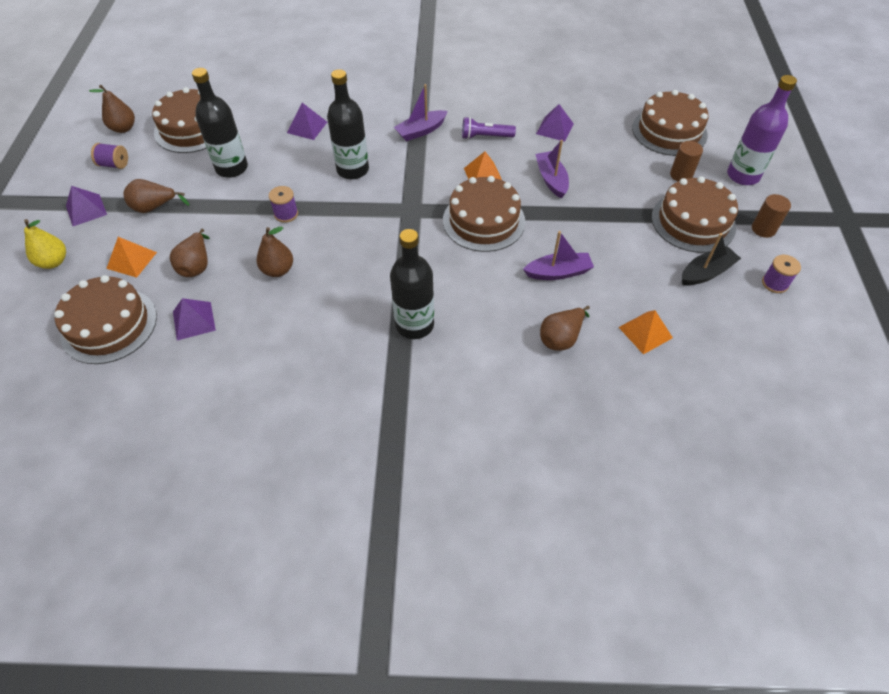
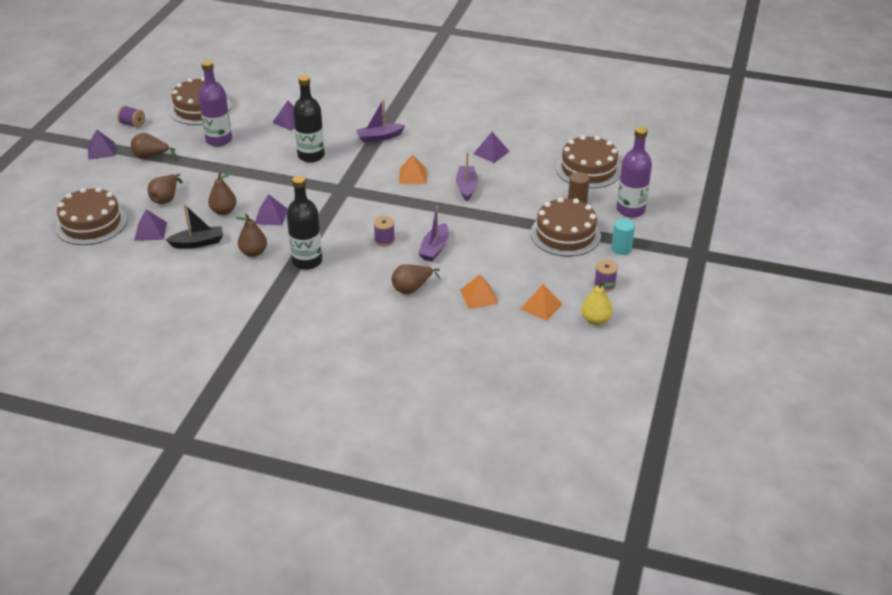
camera: 15 degrees right, 15 degrees down
yellow pear [24,219,66,269] -> yellow pear moved to [581,280,615,325]
brown pear [89,85,135,133] -> brown pear moved to [235,214,267,257]
orange pyramid [106,237,157,278] -> orange pyramid moved to [521,284,562,321]
black bottle [192,68,248,178] -> purple bottle [198,60,232,146]
purple spool [269,186,298,223] -> purple spool moved to [373,216,395,247]
brown cake [443,176,525,252] -> none
purple flashlight [462,117,516,139] -> none
purple boat [523,231,594,280] -> purple boat turned 105 degrees clockwise [418,206,449,261]
black boat [681,233,741,285] -> black boat moved to [166,205,223,248]
brown cylinder [752,194,791,238] -> turquoise cylinder [611,218,635,255]
none -> purple pyramid [255,194,288,225]

